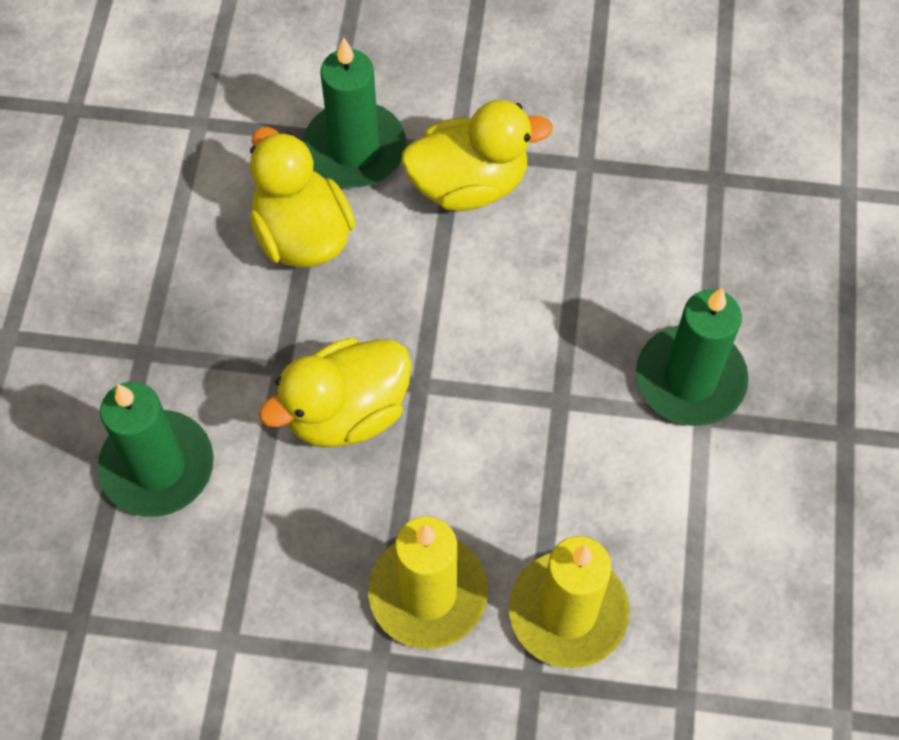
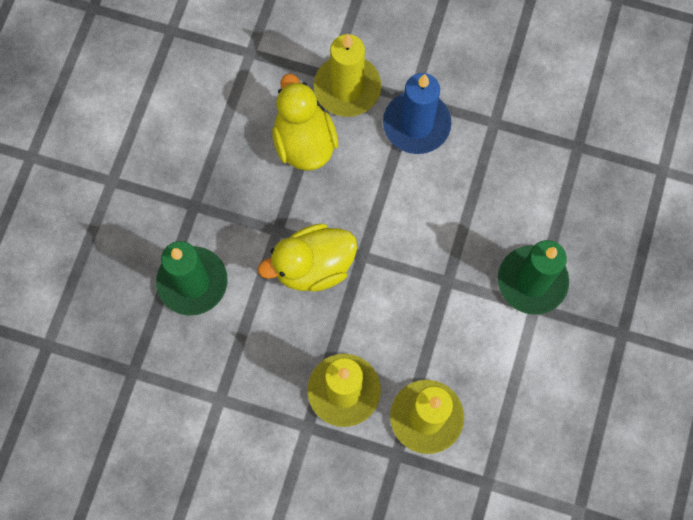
camera: 10 degrees right, 10 degrees up
green candle [303,38,406,187] -> yellow candle [314,34,381,117]
yellow duck [401,100,553,211] -> blue candle [383,73,452,154]

